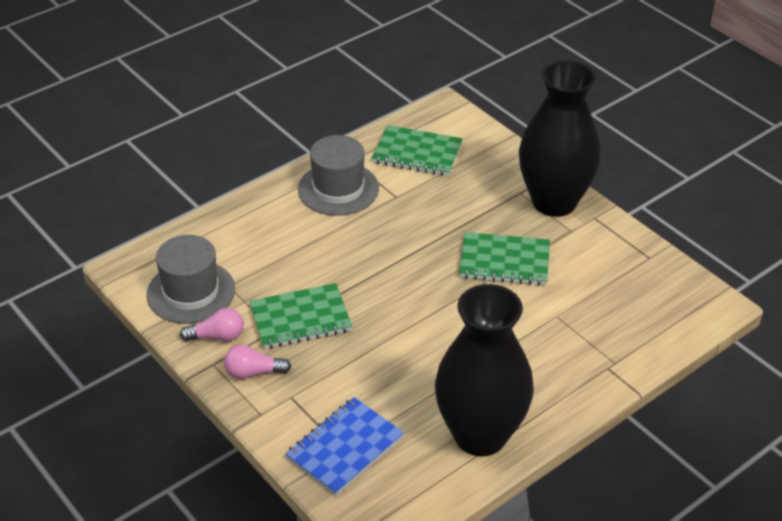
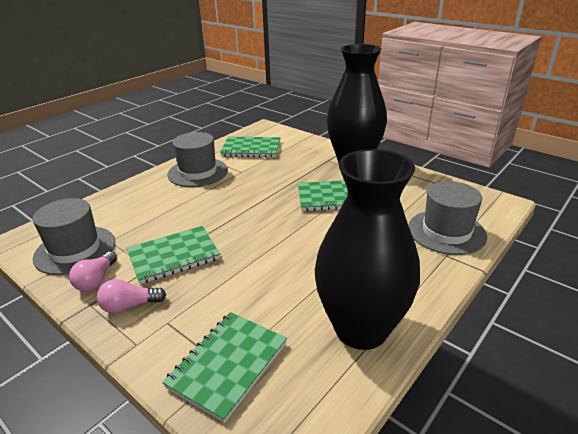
camera: 10 degrees left, 10 degrees down
pink light bulb [180,308,244,341] -> pink light bulb turned 120 degrees clockwise [69,252,117,292]
blue notebook [285,397,404,496] -> green notebook [162,312,287,423]
none -> grey hat [408,181,487,255]

